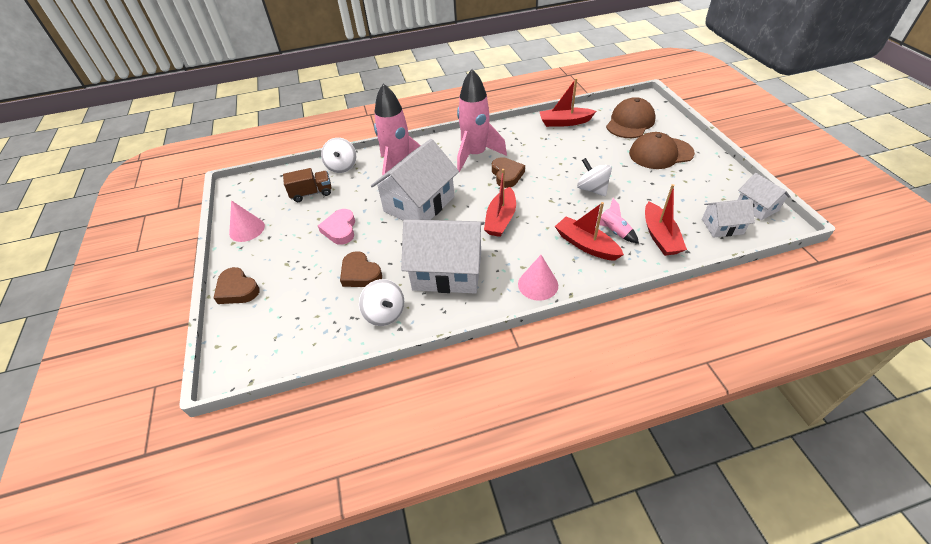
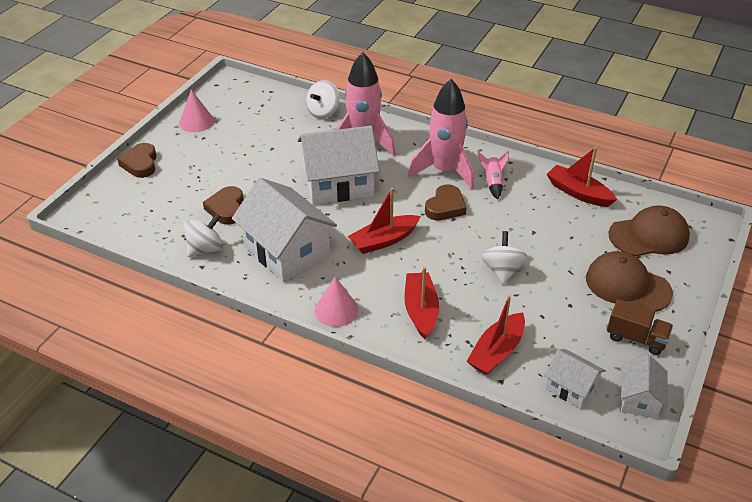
camera: 40 degrees right, 5 degrees down
brown truck [283,168,332,202] -> brown truck moved to [607,299,673,355]
pink heart [318,209,355,245] -> none
white spinning top [359,279,404,326] -> white spinning top turned 135 degrees counterclockwise [184,214,223,257]
pink rocket [597,198,639,243] -> pink rocket moved to [478,151,509,199]

